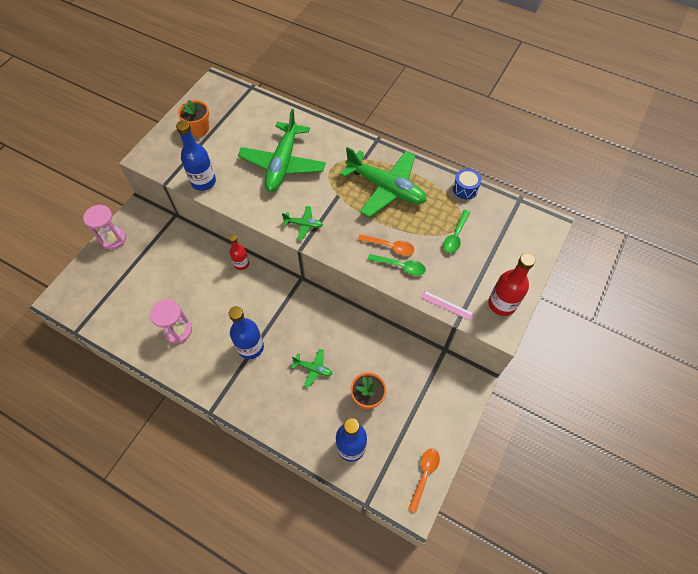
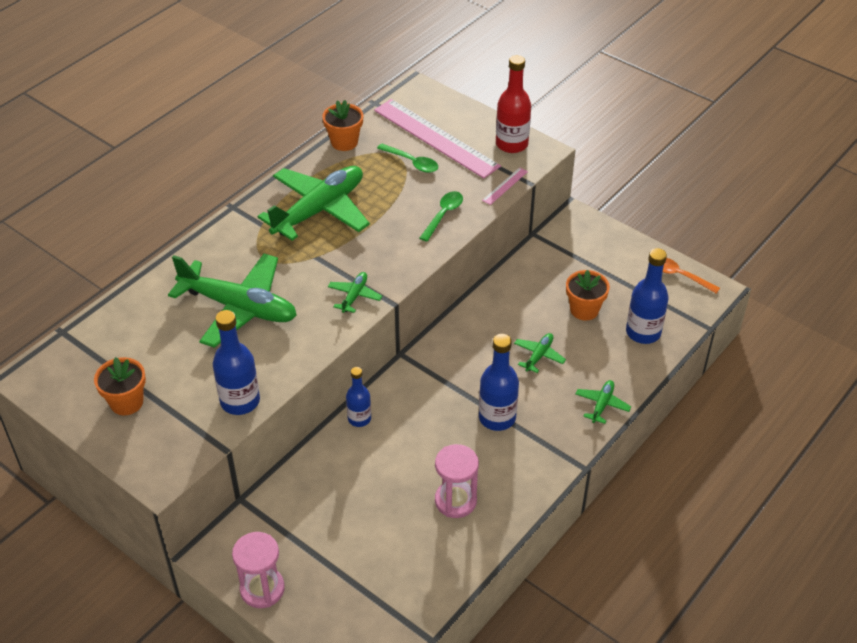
camera: 80 degrees left, 15 degrees down
red bottle [229,235,249,270] -> blue bottle [346,367,371,427]
orange spoon [358,234,414,255] -> none
blue drum [453,168,482,199] -> orange flower pot [322,100,363,151]
none -> pink ruler [374,99,501,179]
none -> green plane [575,380,631,424]

